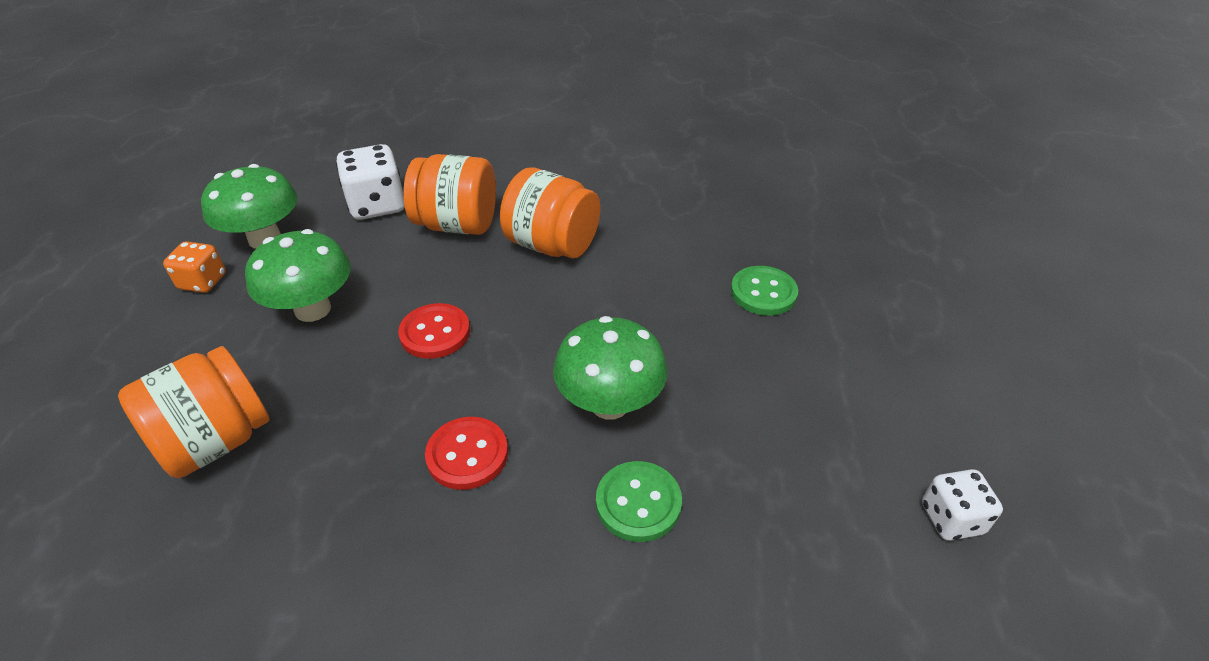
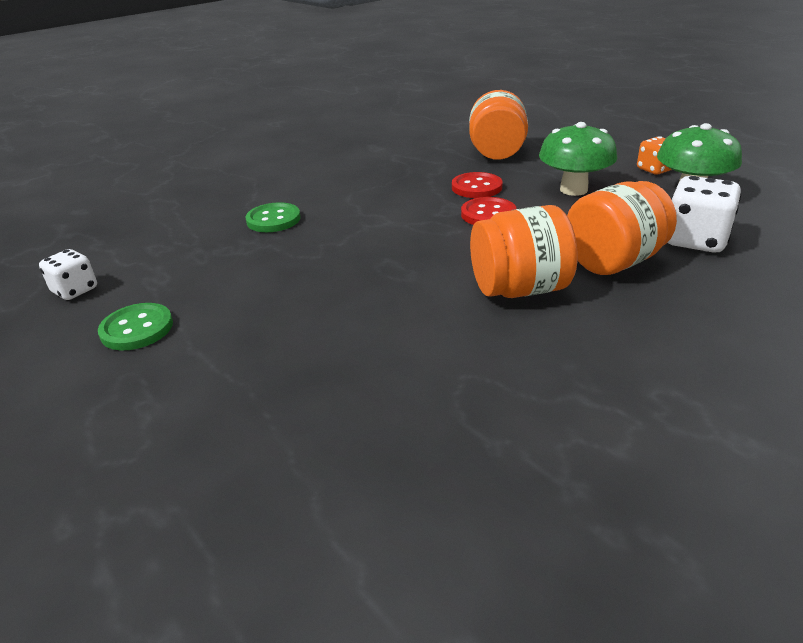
camera: 140 degrees right, 10 degrees down
red button [425,417,508,490] -> red button moved to [452,172,503,198]
green mushroom [553,316,667,420] -> none
green button [731,266,798,316] -> green button moved to [98,303,173,351]

